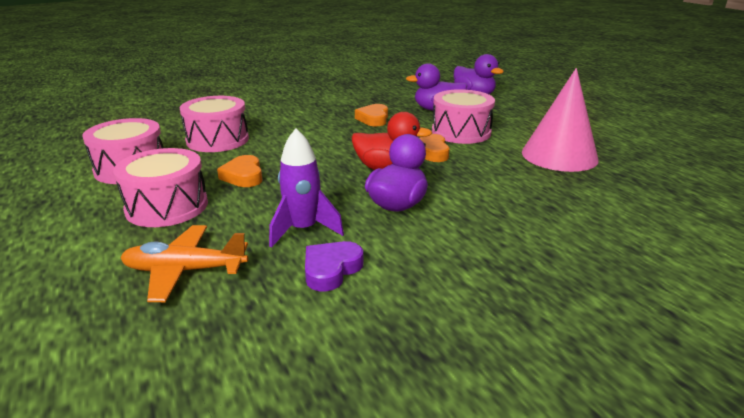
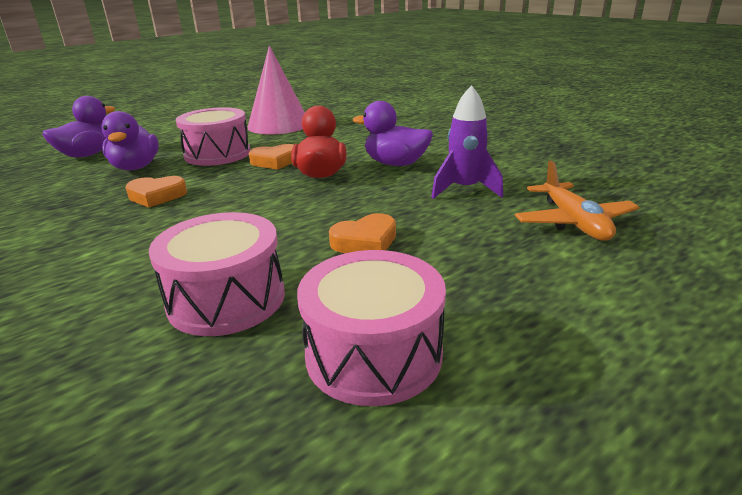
camera: 100 degrees left, 0 degrees up
pink drum [113,148,208,227] -> none
purple heart [305,241,363,292] -> none

